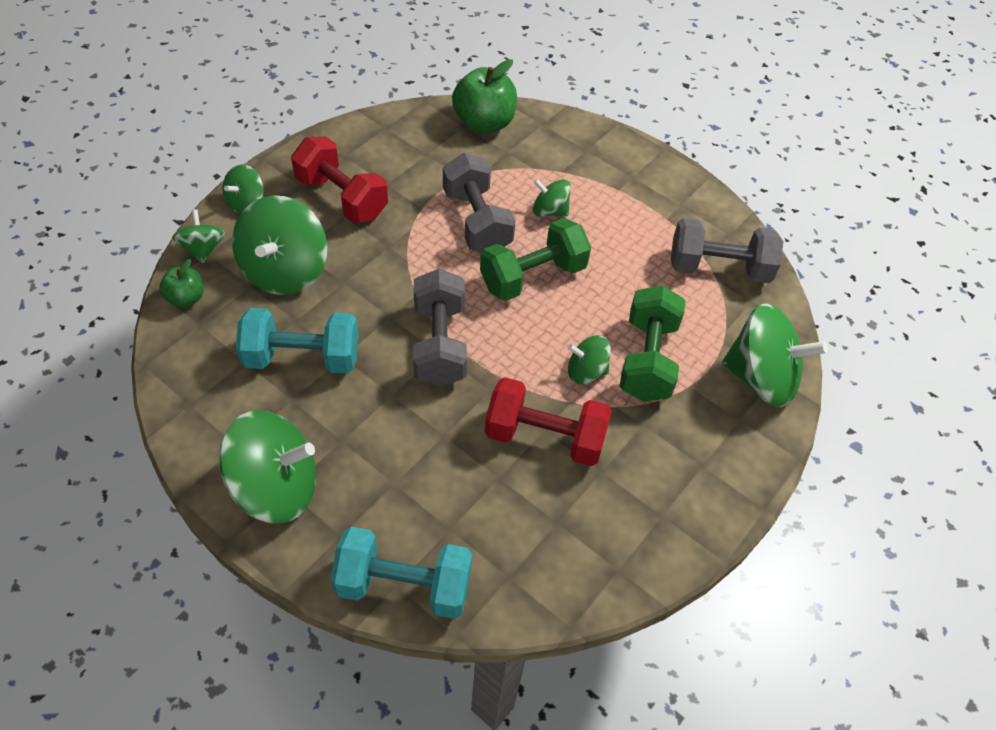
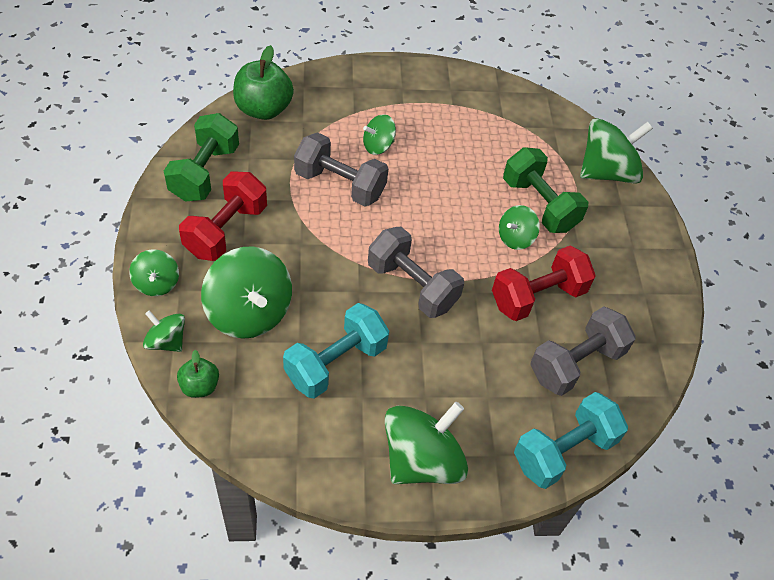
camera: 45 degrees left, 0 degrees up
red dumbbell [291,136,388,223] -> red dumbbell turned 60 degrees counterclockwise [179,172,267,261]
green dumbbell [480,218,591,301] -> green dumbbell moved to [164,113,239,202]
grey dumbbell [671,218,783,283] -> grey dumbbell moved to [530,306,635,396]

